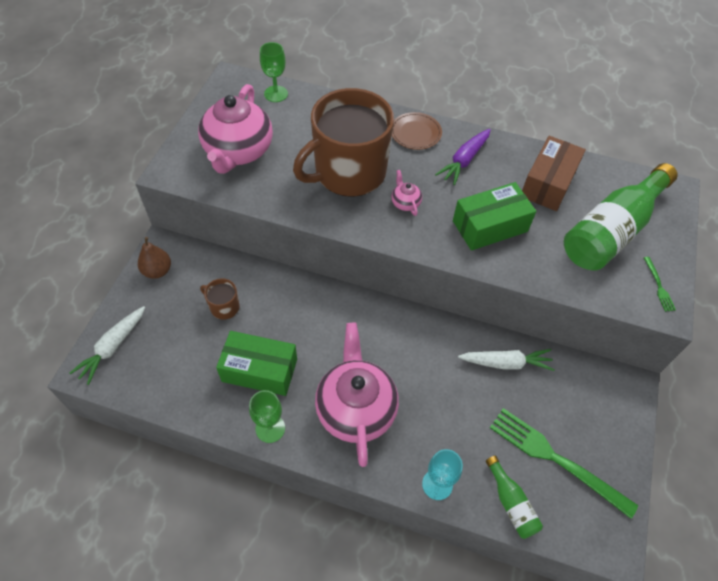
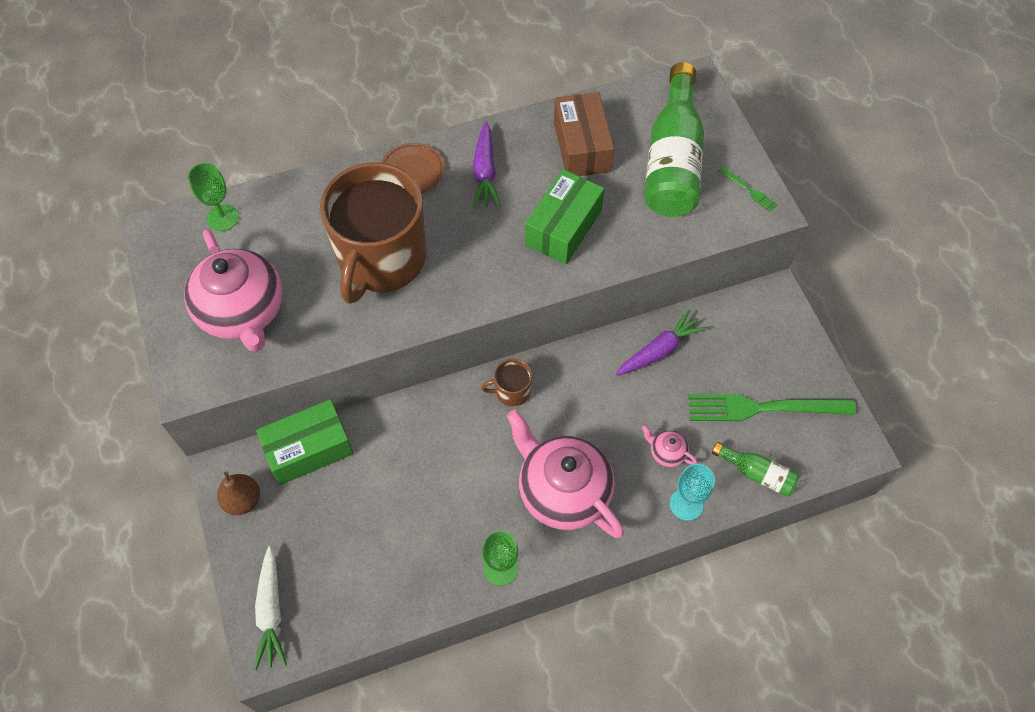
camera: 35 degrees left, 5 degrees up
brown mug [200,278,240,320] -> brown mug moved to [481,359,532,407]
green box [216,331,297,396] -> green box moved to [256,399,354,485]
pink teapot [391,170,422,216] -> pink teapot moved to [642,425,697,467]
white carrot [458,349,555,371] -> purple carrot [616,310,707,376]

